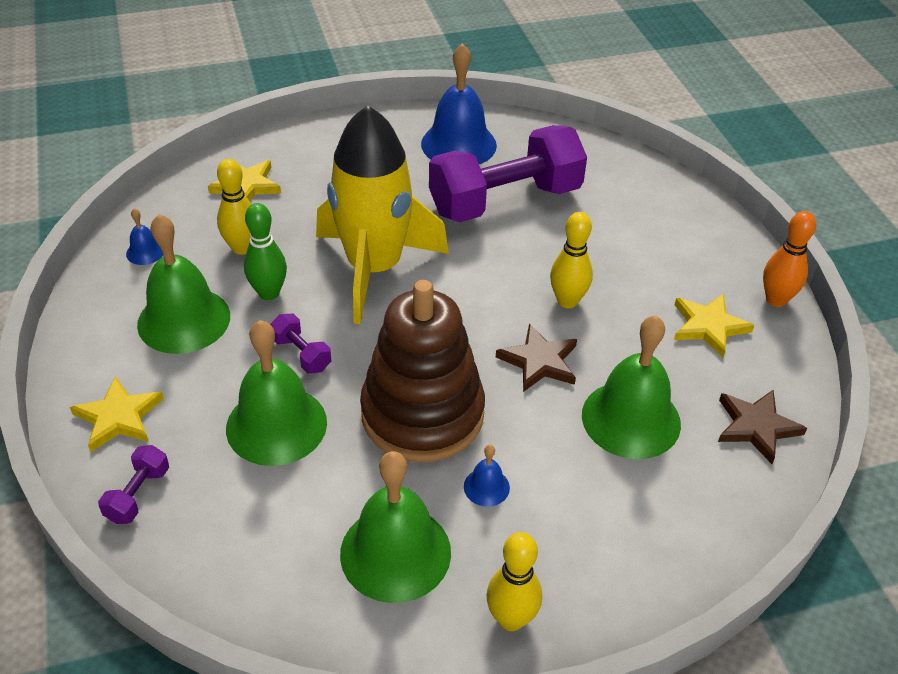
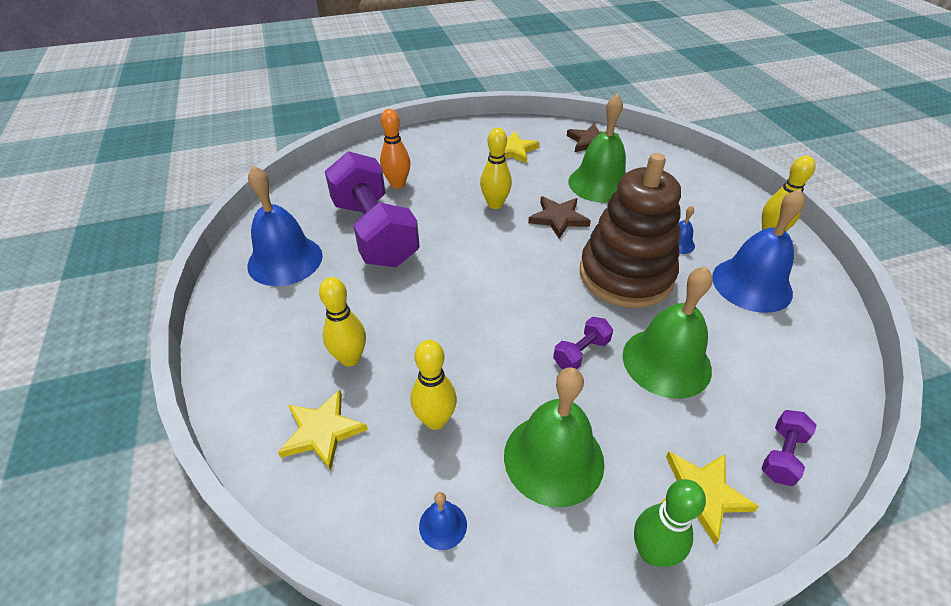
camera: 90 degrees left, 0 degrees up
purple dumbbell [98,445,169,524] -> purple dumbbell turned 75 degrees counterclockwise [761,410,817,486]
green bowling pin [244,203,287,300] -> green bowling pin moved to [634,479,706,567]
yellow rocket [316,105,449,324] -> none
green bell [340,451,451,603] -> blue bell [712,189,805,313]
orange bowling pin [763,211,816,307] -> orange bowling pin moved to [380,109,410,188]
none -> yellow bowling pin [319,277,366,367]

